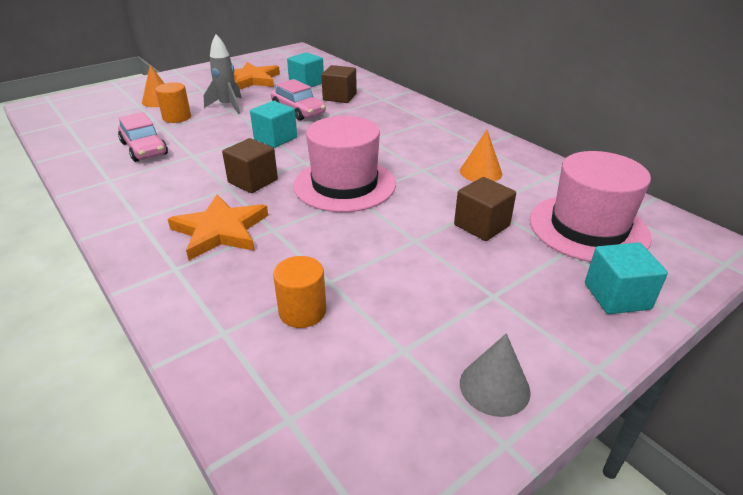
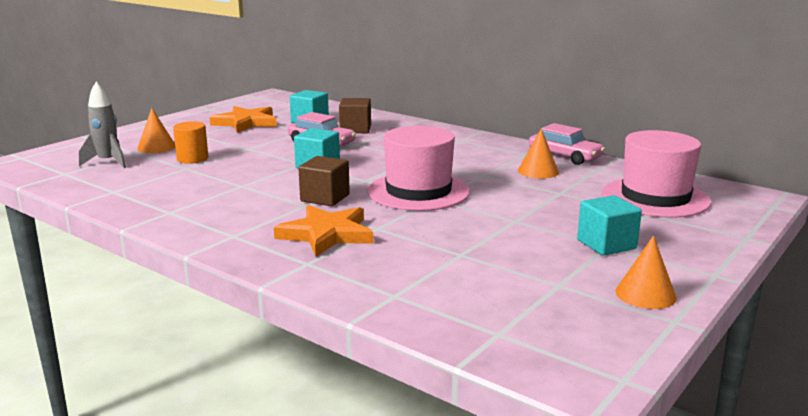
camera: 15 degrees left, 15 degrees down
pink car [118,112,168,162] -> pink car moved to [529,123,605,165]
grey rocket [204,34,242,114] -> grey rocket moved to [79,82,126,168]
orange cylinder [273,256,326,328] -> none
brown cube [454,177,516,241] -> none
grey cone [460,333,531,417] -> orange cone [616,236,677,309]
turquoise cube [585,242,668,314] -> turquoise cube moved to [577,195,642,256]

